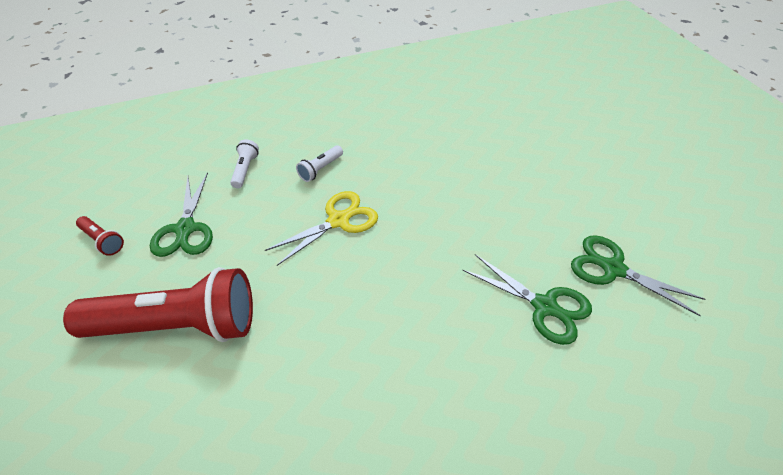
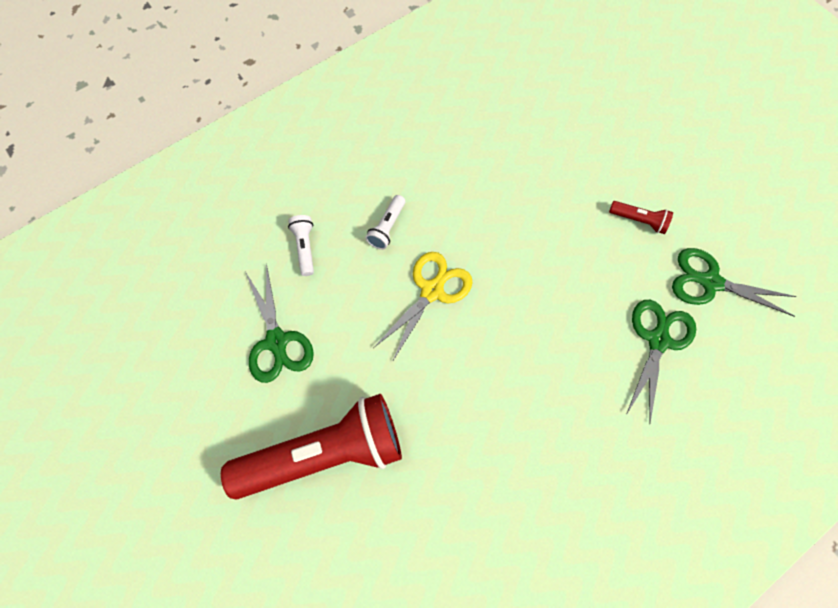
camera: 15 degrees left, 20 degrees up
red flashlight [76,216,124,256] -> red flashlight moved to [609,201,673,234]
green scissors [463,254,592,345] -> green scissors turned 90 degrees counterclockwise [626,300,696,423]

